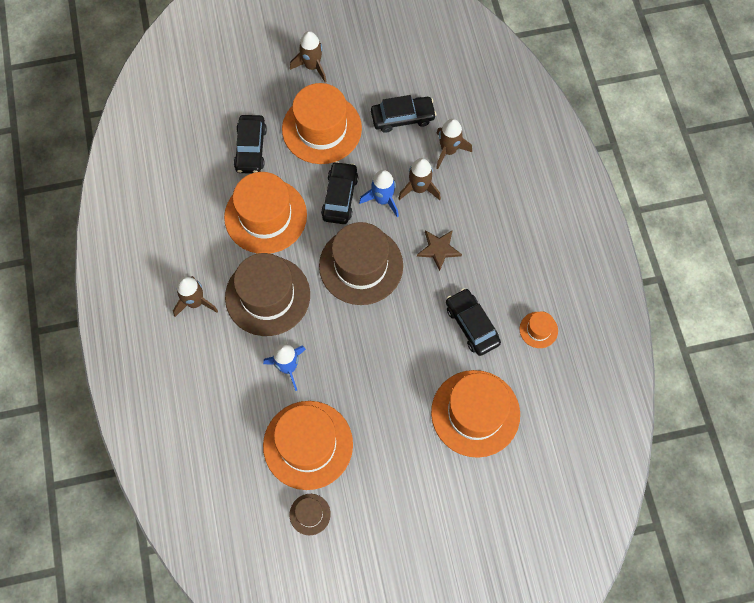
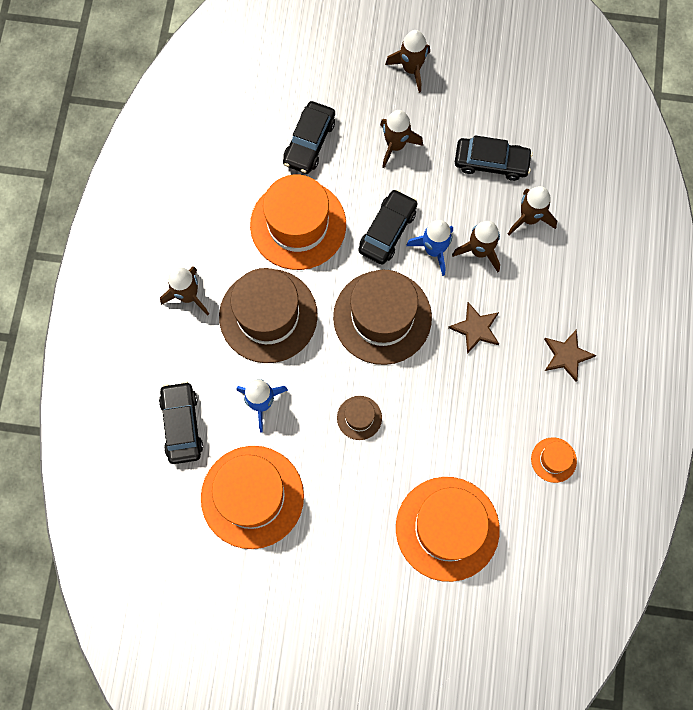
camera: 20 degrees right, 5 degrees up
orange hat [282,83,362,164] -> brown rocket [380,110,423,168]
brown hat [289,494,331,535] -> brown hat moved to [337,396,382,440]
black car [446,288,501,356] -> black car moved to [159,381,203,464]
none -> brown star [544,330,596,382]

